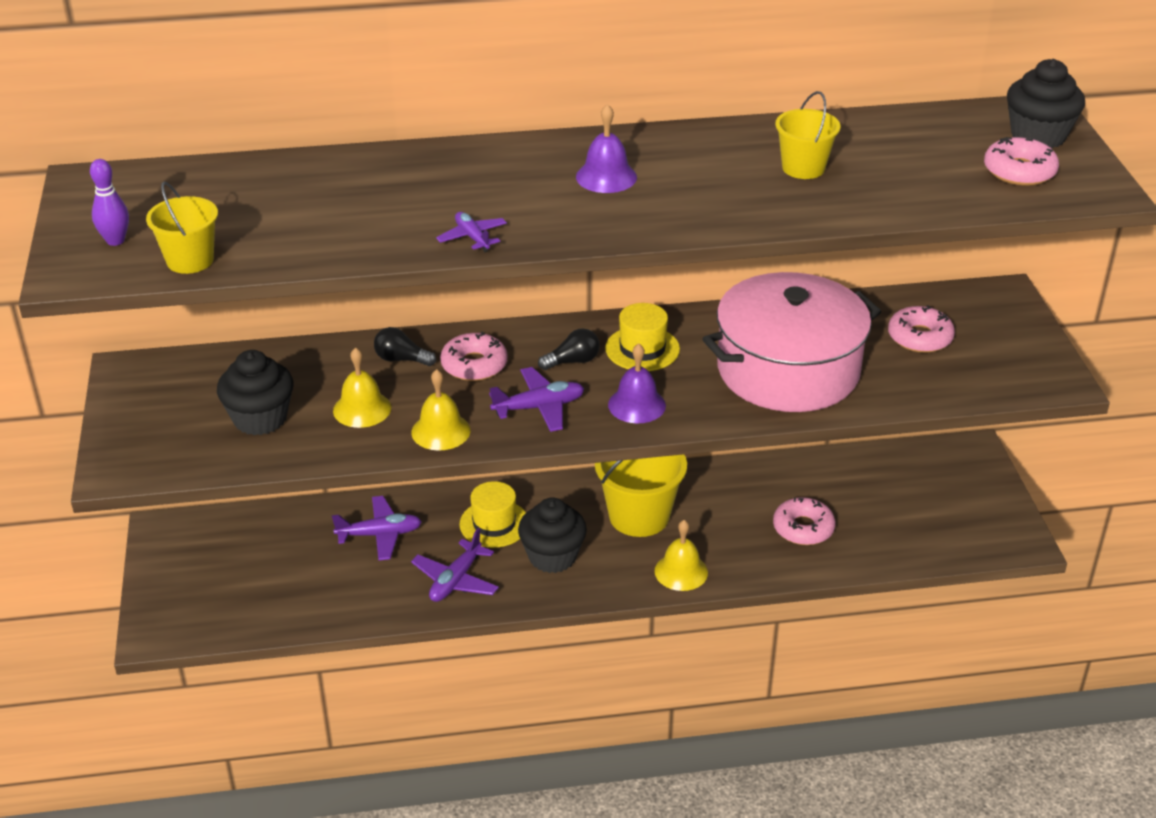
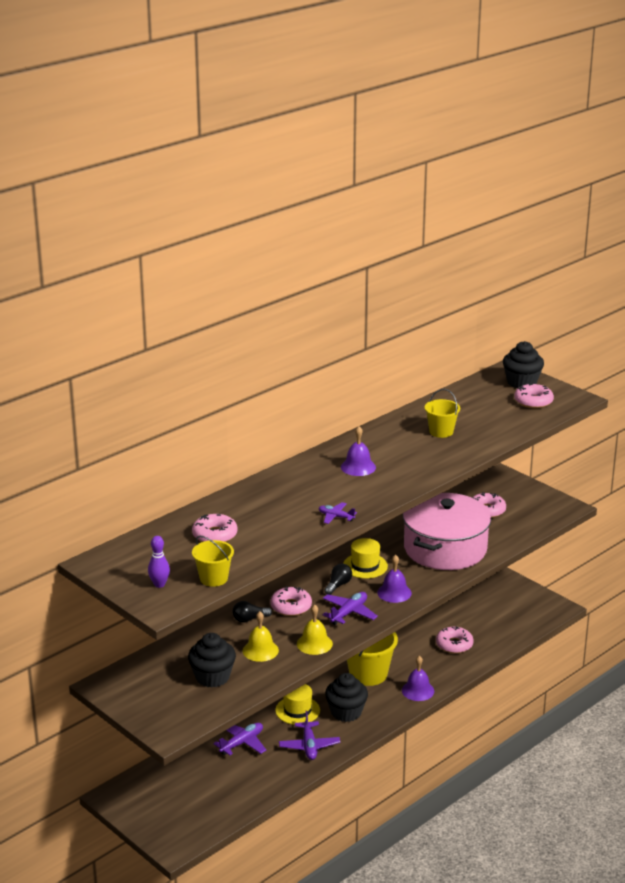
camera: 35 degrees left, 10 degrees down
yellow bell [655,520,708,591] -> purple bell [402,656,434,701]
none -> pink donut [192,514,238,542]

